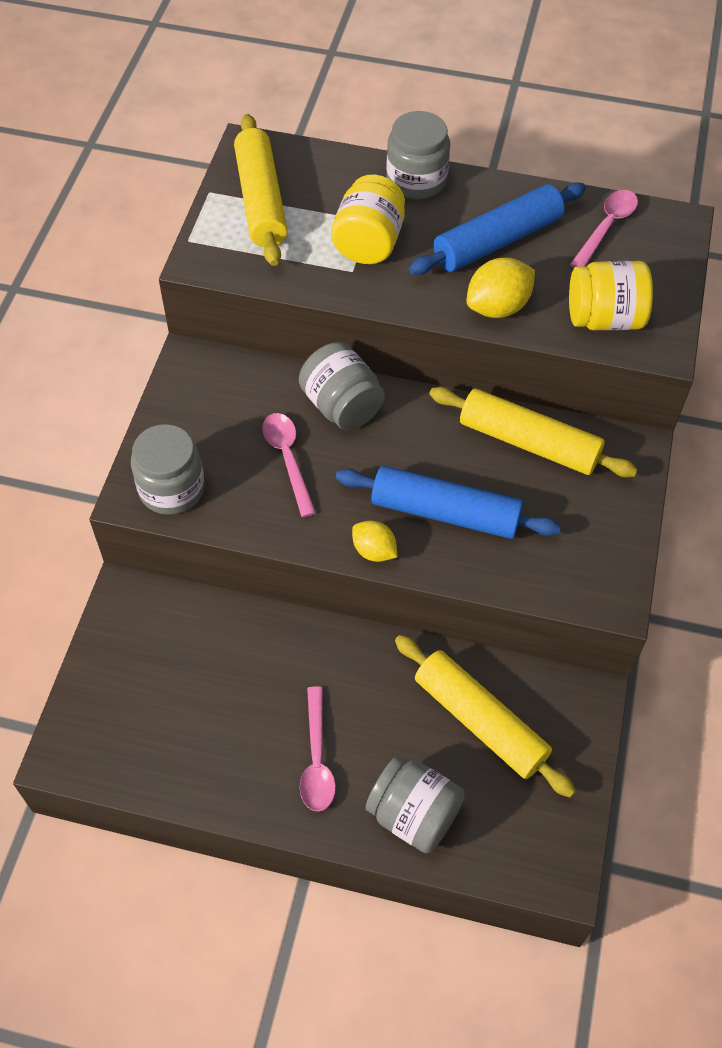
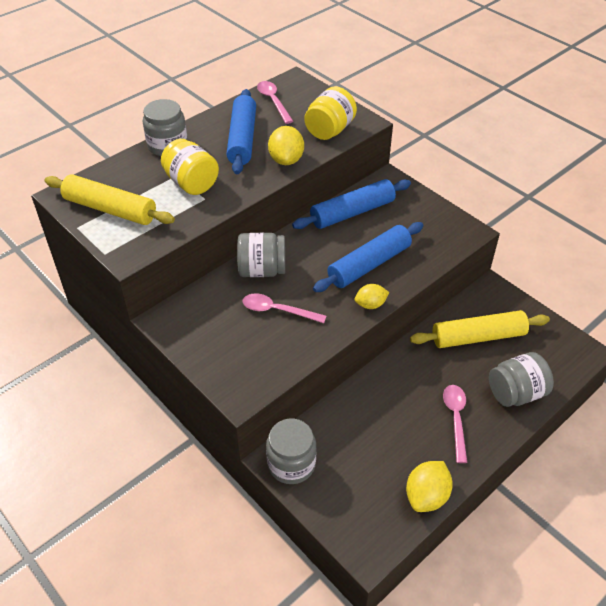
camera: 55 degrees left, 10 degrees down
grey jar [131,424,205,515] -> grey jar moved to [266,419,317,484]
pink spoon [300,686,336,812] -> pink spoon turned 120 degrees counterclockwise [443,385,467,463]
yellow rolling pin [430,387,638,477] -> blue rolling pin [292,179,411,229]
none -> yellow lemon [406,461,453,512]

